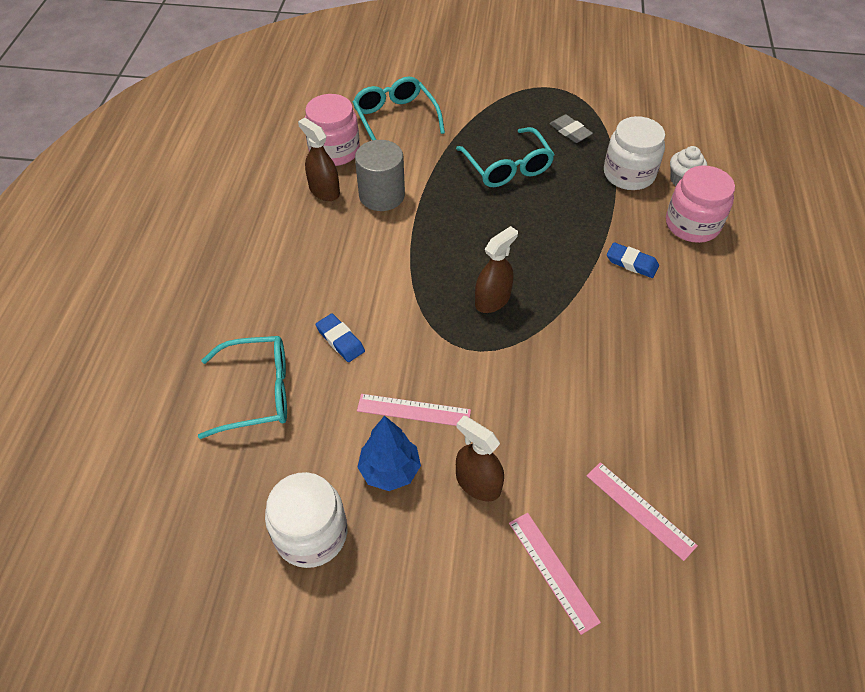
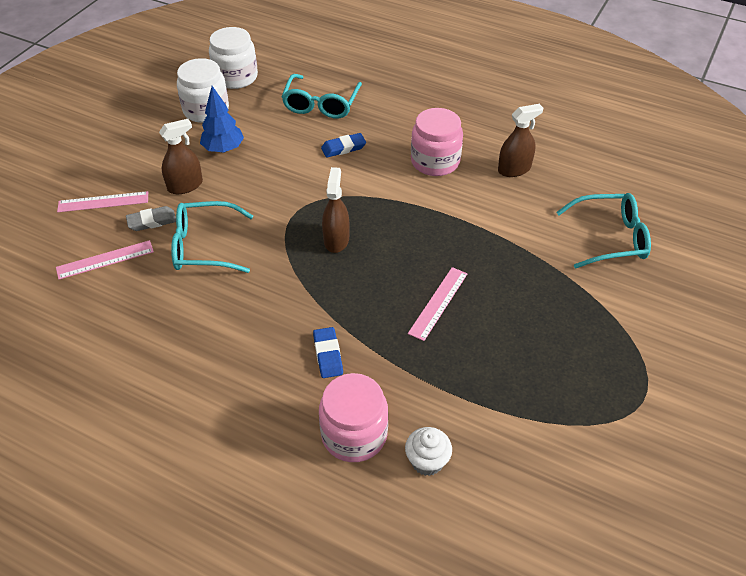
camera: 110 degrees right, 5 degrees down
pink jar [305,94,360,166] -> pink jar moved to [411,108,463,176]
grey cylinder [355,140,405,211] -> none
pink ruler [357,394,471,426] -> pink ruler moved to [408,267,468,341]
turquoise glasses [456,127,555,187] -> turquoise glasses moved to [171,201,253,273]
brown spray bottle [475,226,518,313] -> brown spray bottle turned 150 degrees counterclockwise [322,167,349,253]
grey eraser [550,114,593,143] -> grey eraser moved to [126,206,176,231]
white jar [604,116,665,190] -> white jar moved to [209,27,258,89]
blue eraser [607,242,659,278] -> blue eraser turned 60 degrees counterclockwise [313,327,343,378]

